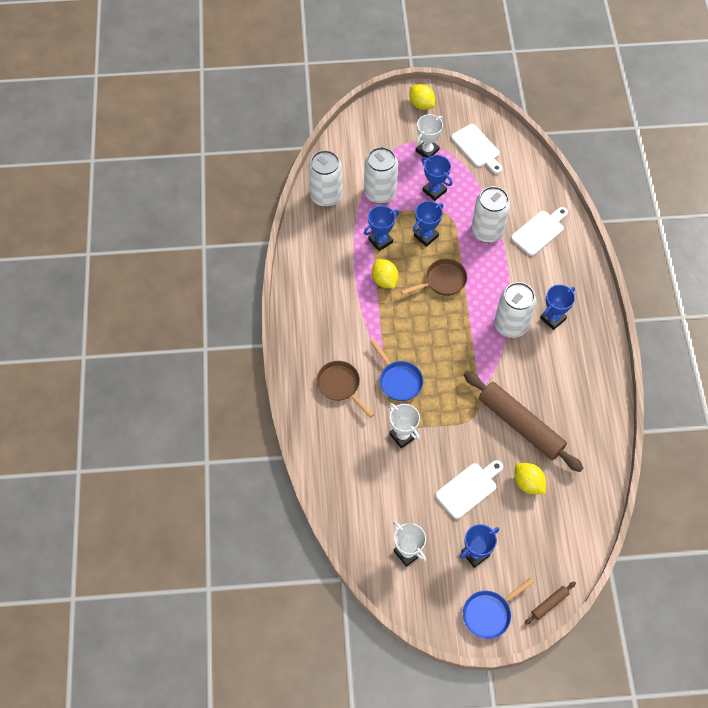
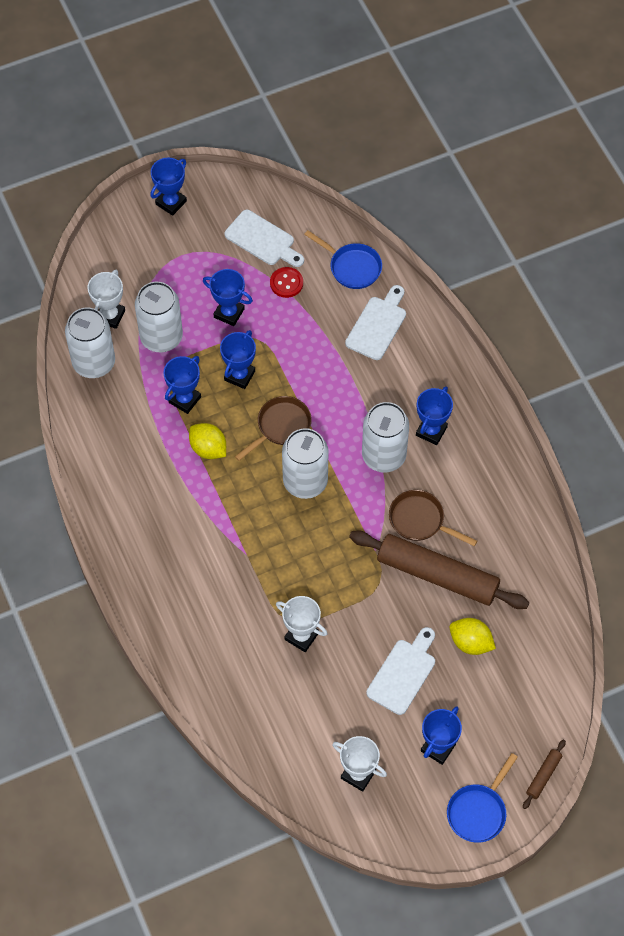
camera: 20 degrees left, 0 degrees up
brown pan [316,361,374,418] -> brown pan moved to [389,490,477,546]
blue pan [370,339,423,401] -> blue pan moved to [304,230,382,289]
yellow lemon [409,84,435,110] -> blue trophy [150,158,187,216]
white trophy [416,114,443,158] -> white trophy moved to [87,270,125,329]
white can [471,186,510,243] -> white can moved to [282,428,328,499]
none -> red button [270,267,303,298]

